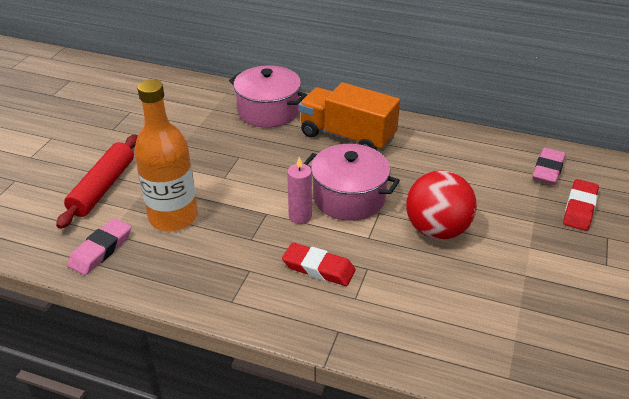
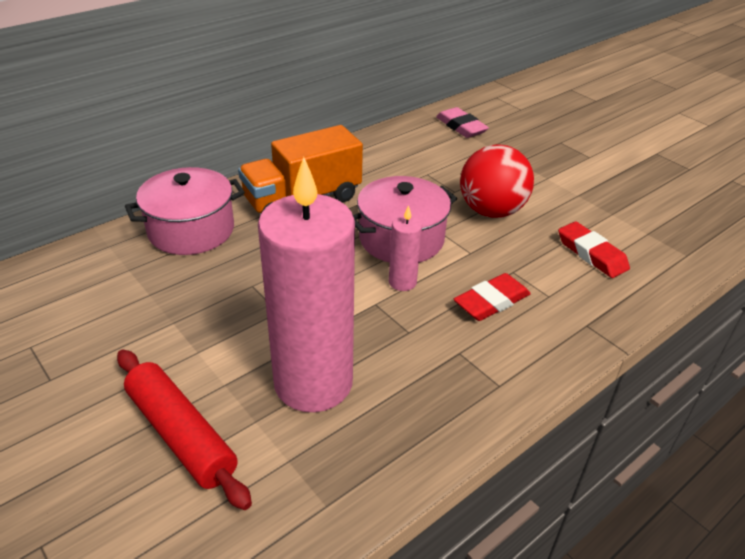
camera: 60 degrees left, 0 degrees up
pink eraser [67,218,131,275] -> none
orange bottle [134,79,198,231] -> pink candle [258,157,355,412]
red eraser [563,179,599,231] -> red eraser moved to [558,221,630,278]

